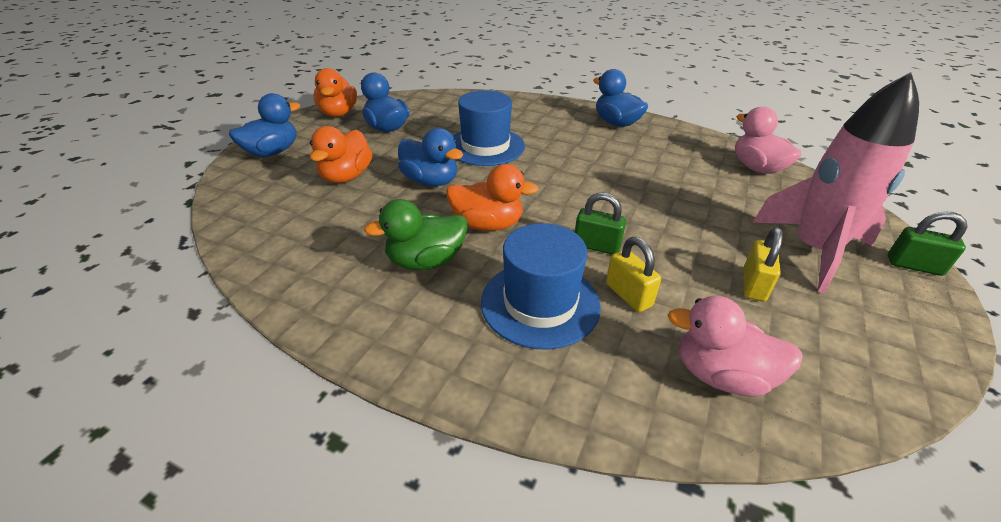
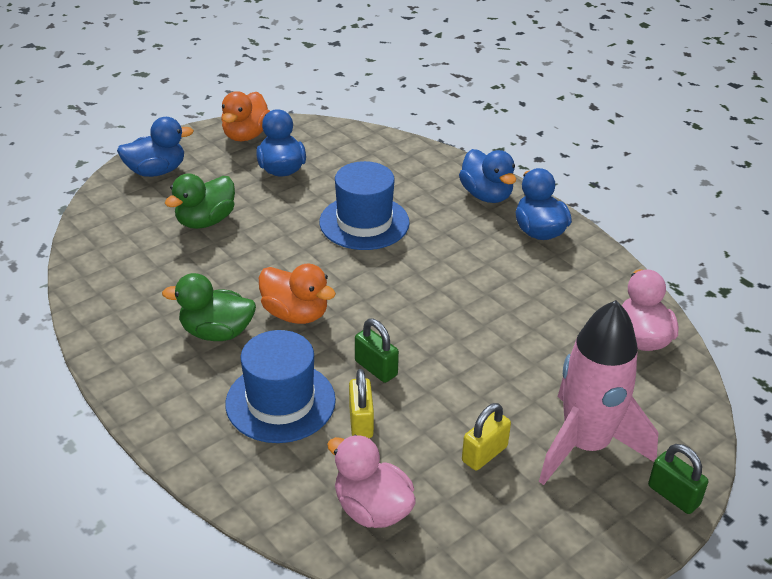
camera: 25 degrees right, 0 degrees up
orange duck [310,126,372,183] -> green duck [165,174,235,229]
blue duck [398,128,463,187] -> blue duck moved to [459,149,516,203]

